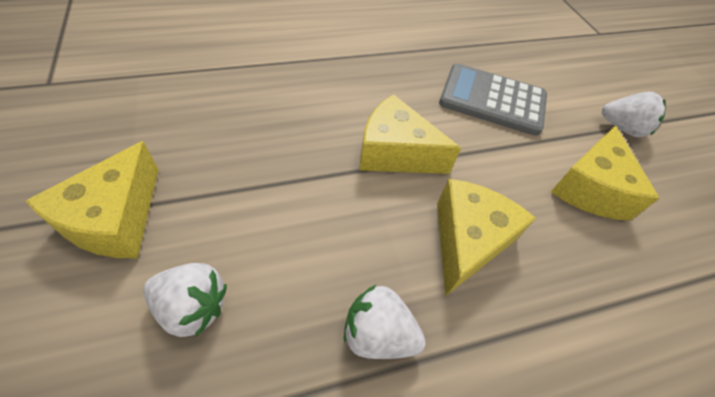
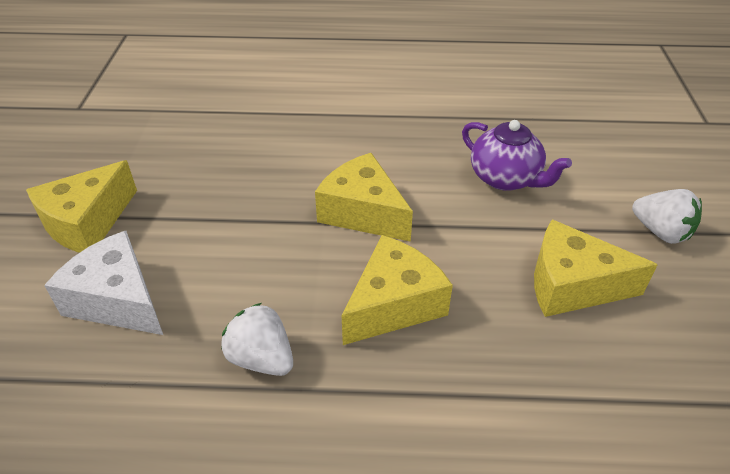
camera: 25 degrees right, 10 degrees down
white strawberry [143,263,227,337] -> white cheese [44,231,163,335]
grey calculator [439,63,547,136] -> purple teapot [462,120,572,191]
yellow cheese [551,125,659,221] -> yellow cheese turned 60 degrees clockwise [534,220,658,317]

